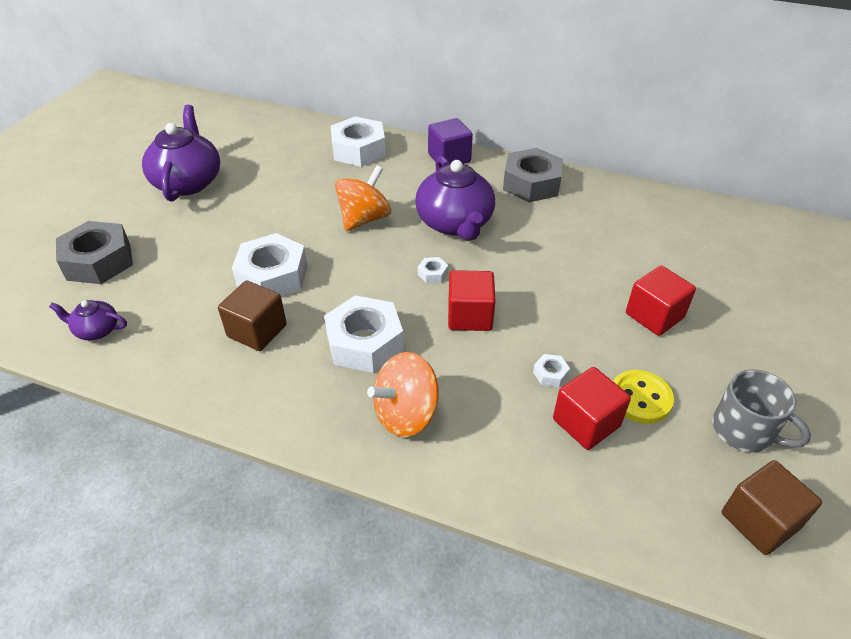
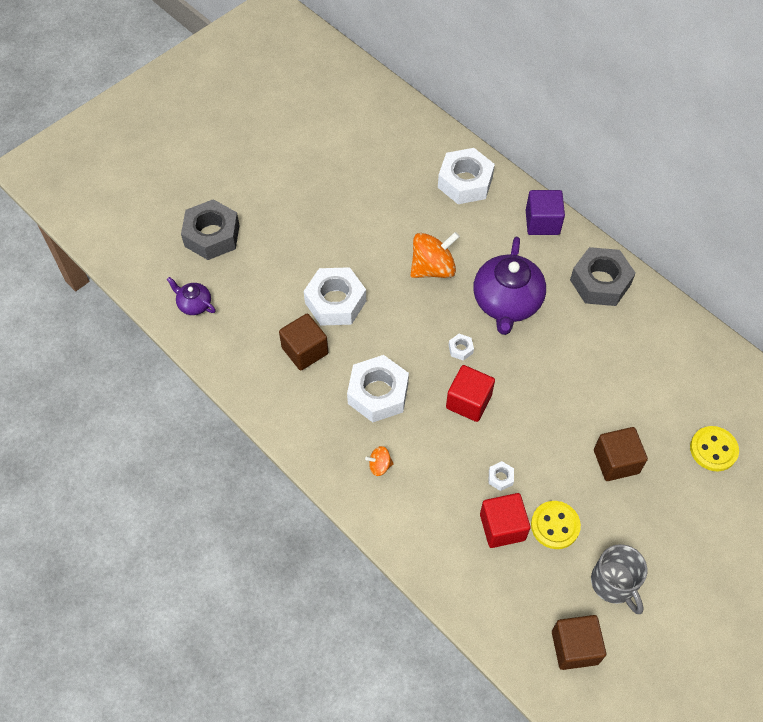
camera: 25 degrees right, 15 degrees up
purple teapot [142,105,220,201] -> none
orange spinning top [367,352,439,437] -> orange spinning top [365,446,394,476], size x0.49
red cube [626,266,696,336] -> brown cube [594,427,648,481]
none -> yellow button [690,426,739,471]

